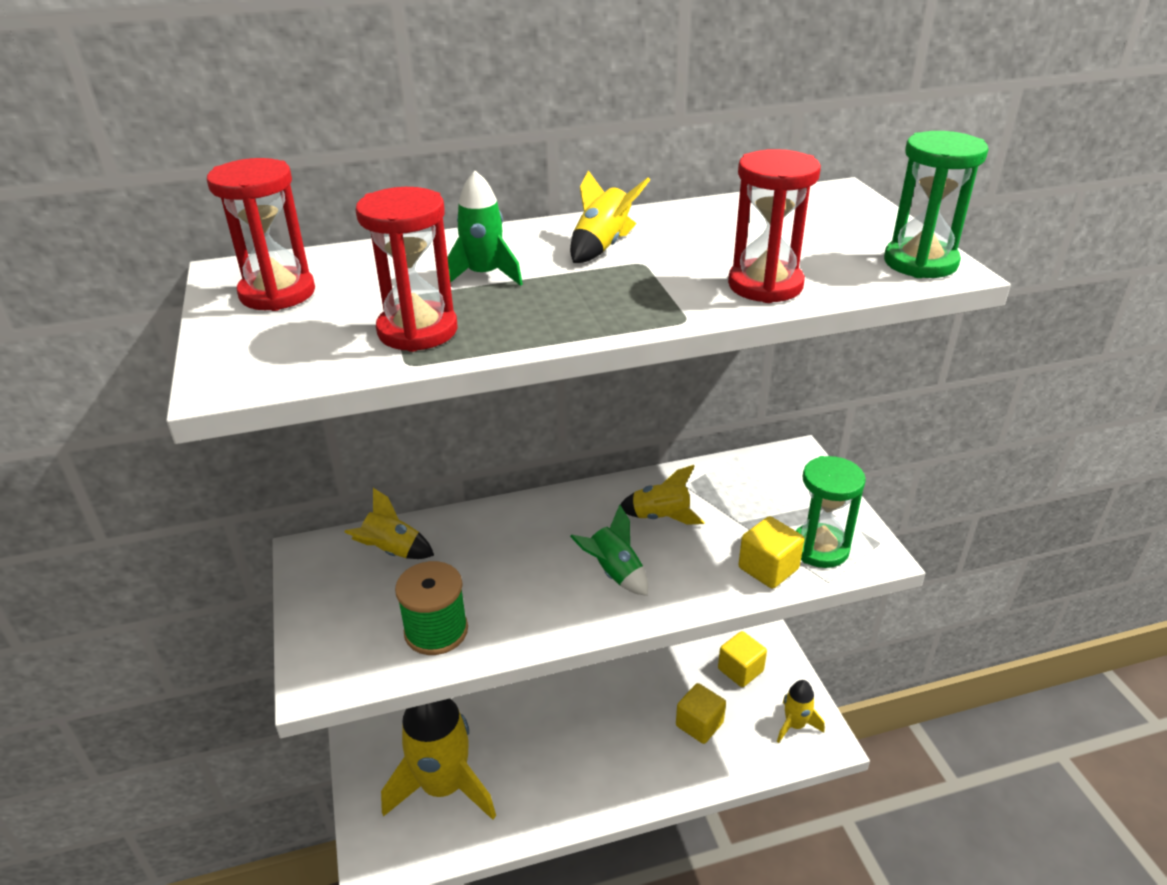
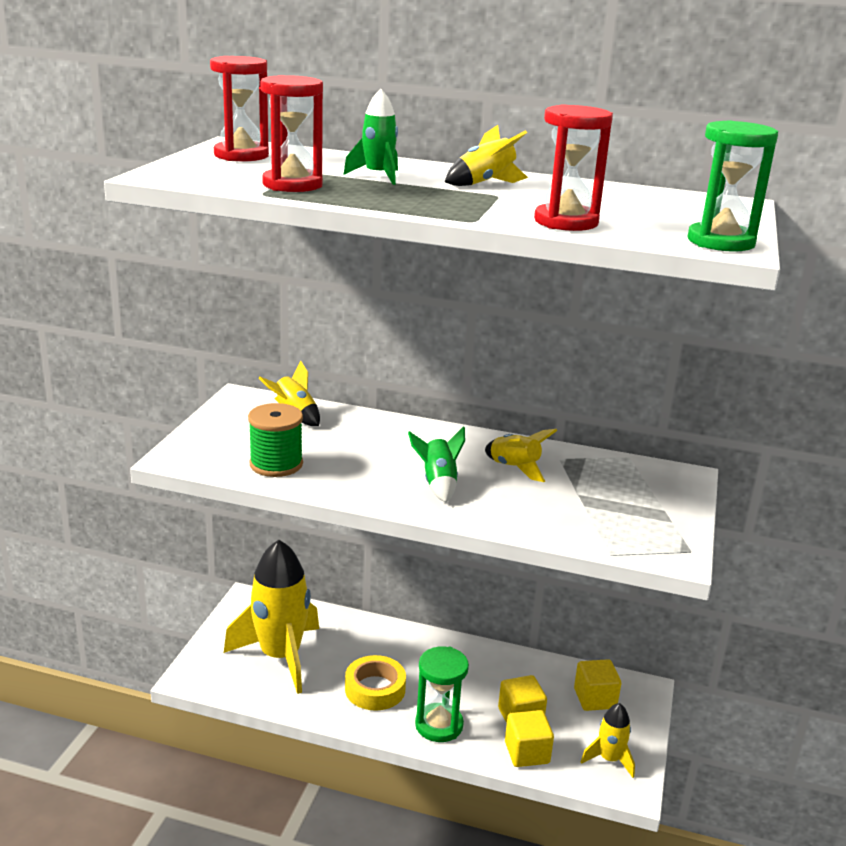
camera: 30 degrees right, 10 degrees down
yellow cube [739,516,804,589] -> yellow cube moved to [505,710,554,767]
green hourglass [796,456,866,568] -> green hourglass moved to [415,646,469,742]
none -> yellow tape [345,655,406,711]

